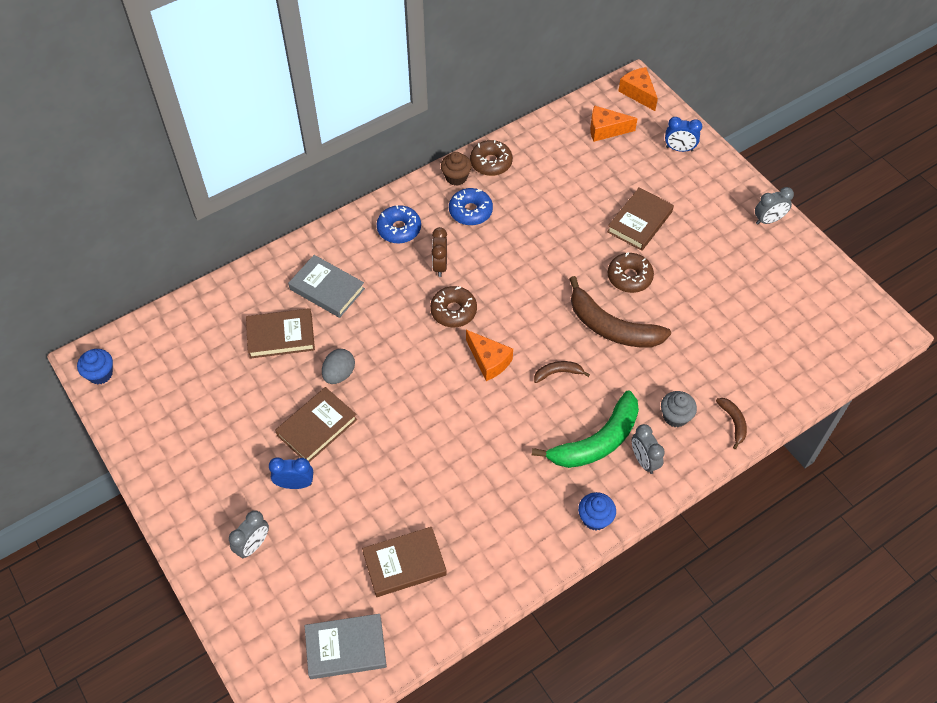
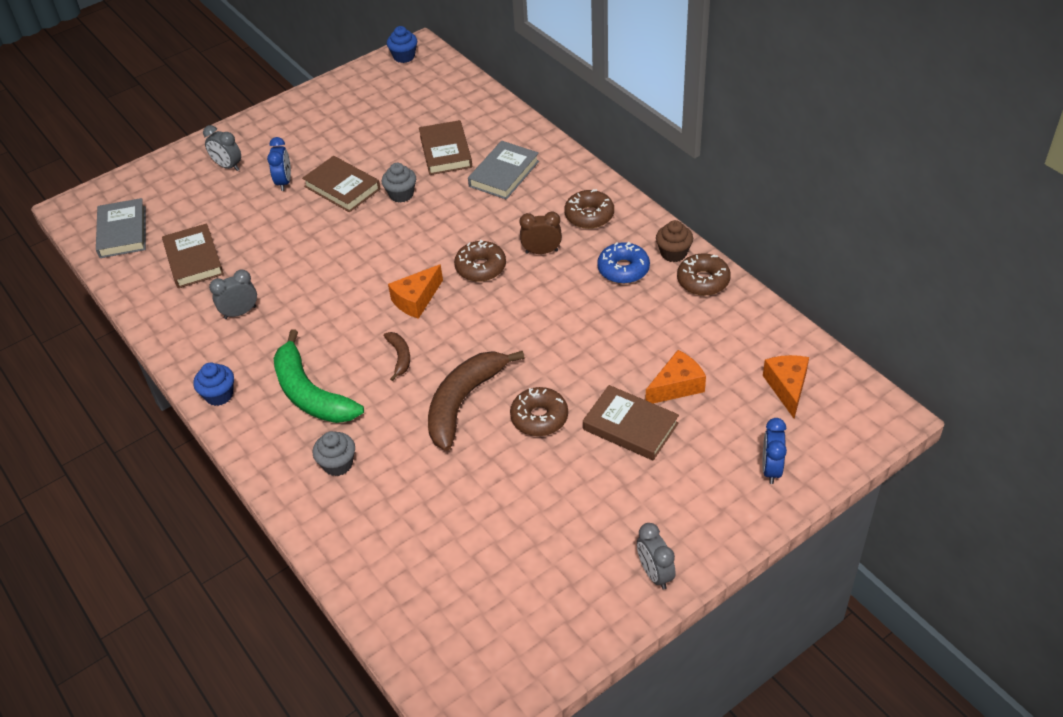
camera: 90 degrees right, 10 degrees down
grey egg [322,349,355,384] -> grey cupcake [382,163,416,203]
blue donut [376,205,421,243] -> brown donut [564,189,614,229]
orange cheese [619,67,658,111] -> orange cheese moved to [646,350,706,404]
grey clock [632,424,665,474] -> grey clock moved to [209,269,257,319]
brown banana [716,398,747,449] -> none

